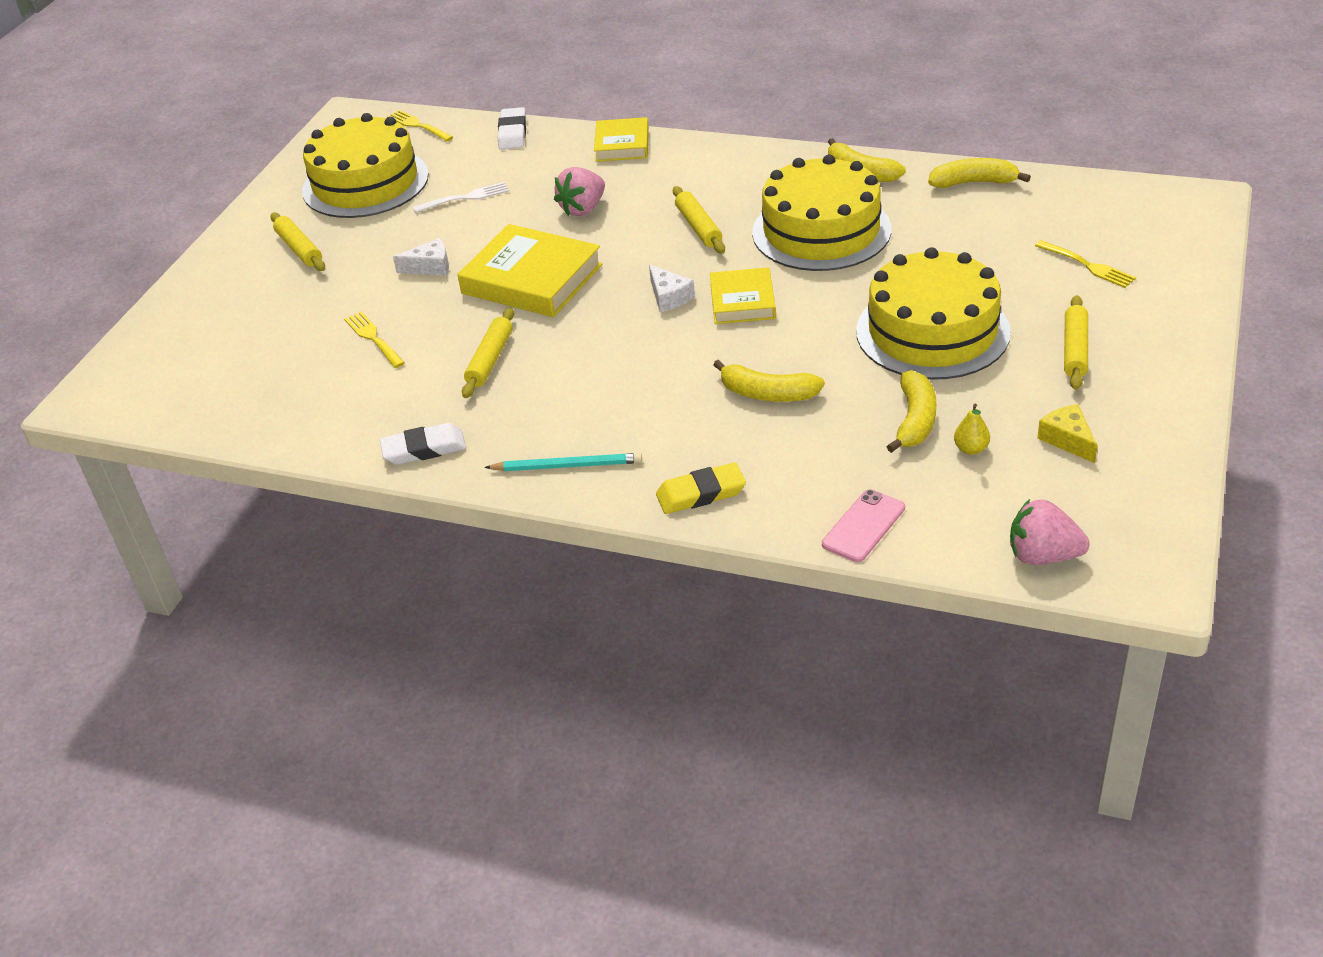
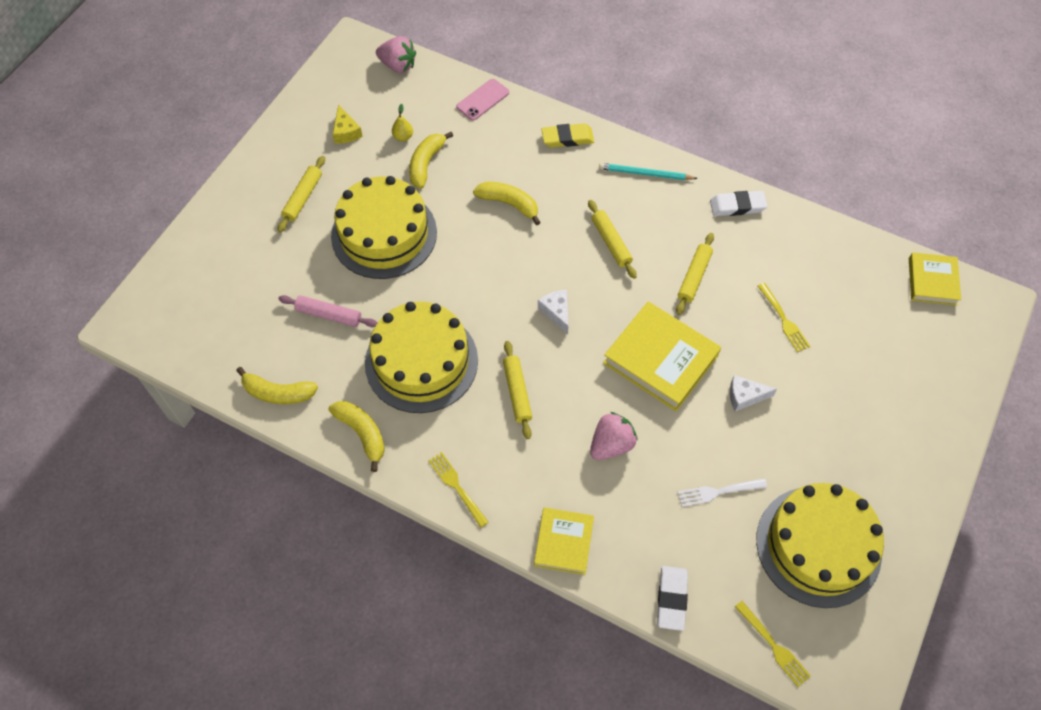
camera: 175 degrees left, 20 degrees up
yellow rolling pin [270,212,325,271] -> yellow rolling pin moved to [588,200,637,279]
yellow book [710,267,776,324] -> yellow book moved to [909,252,961,306]
yellow fork [1035,240,1136,288] -> yellow fork moved to [428,452,488,528]
none -> pink rolling pin [278,295,377,327]

